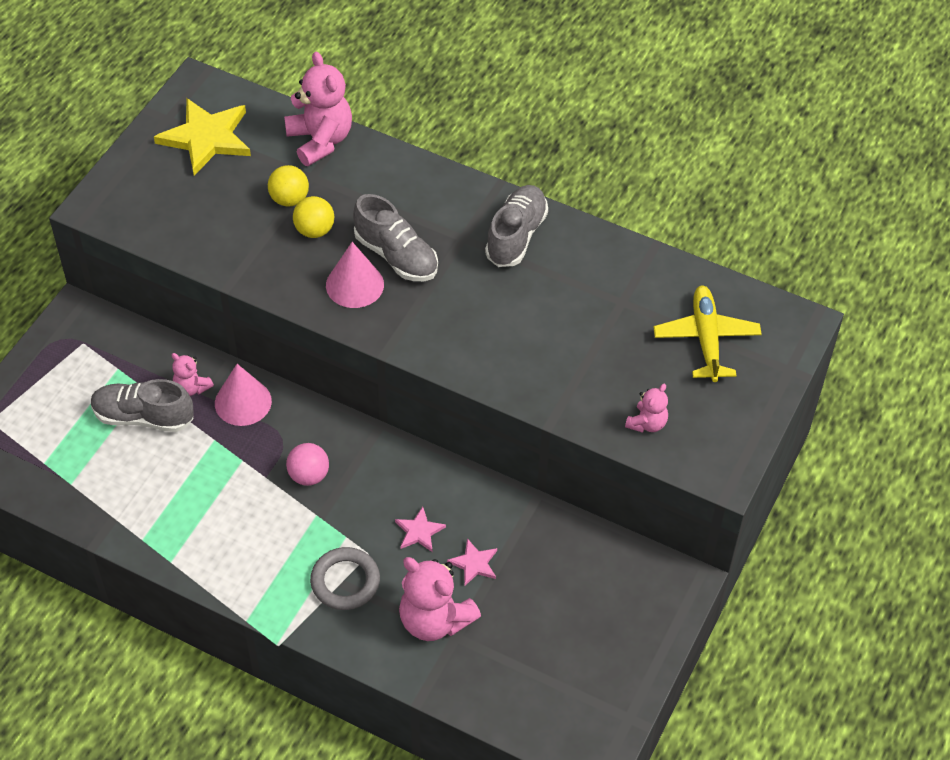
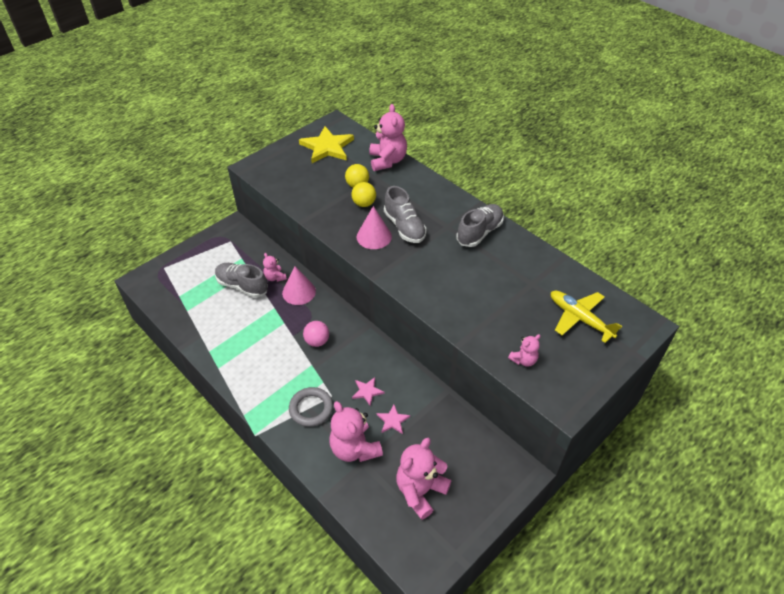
camera: 20 degrees right, 5 degrees down
yellow plane [654,286,762,382] -> yellow plane turned 60 degrees counterclockwise [551,291,622,343]
none -> pink teddy bear [396,438,451,520]

